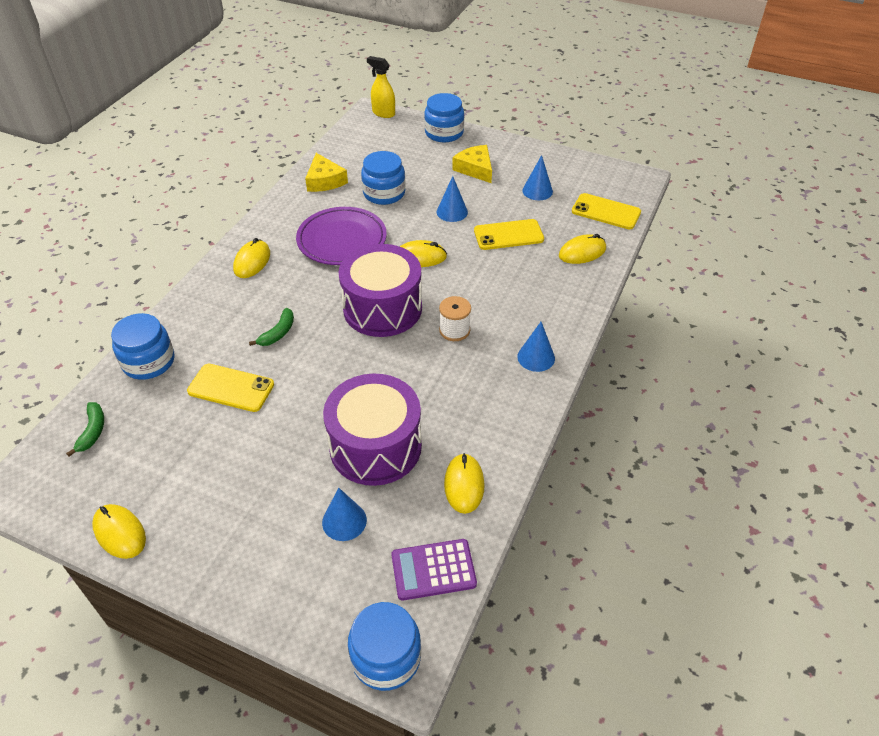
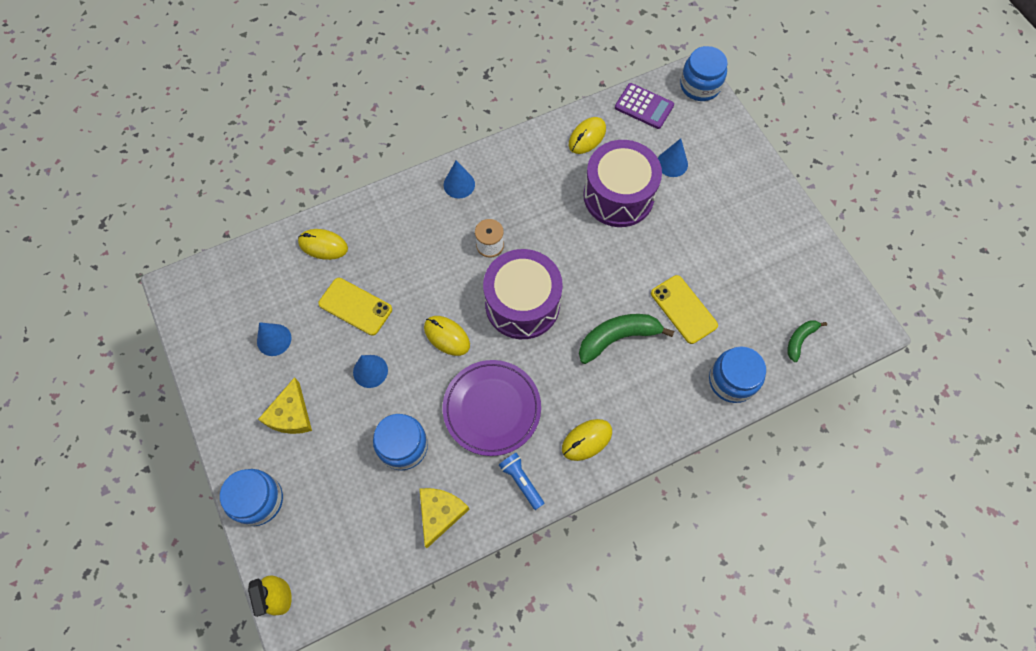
camera: 140 degrees left, 20 degrees up
yellow mouse [92,504,146,559] -> none
green banana [249,308,294,346] -> green banana [579,314,674,364], size x1.76
yellow phone [572,193,641,229] -> none
none -> blue flashlight [499,453,544,510]

